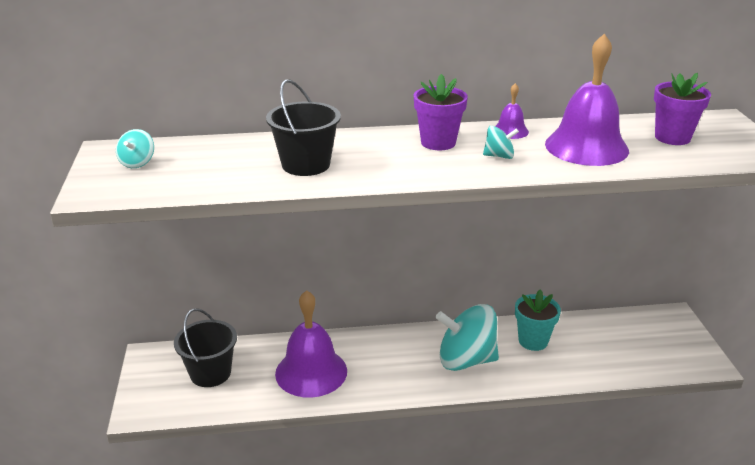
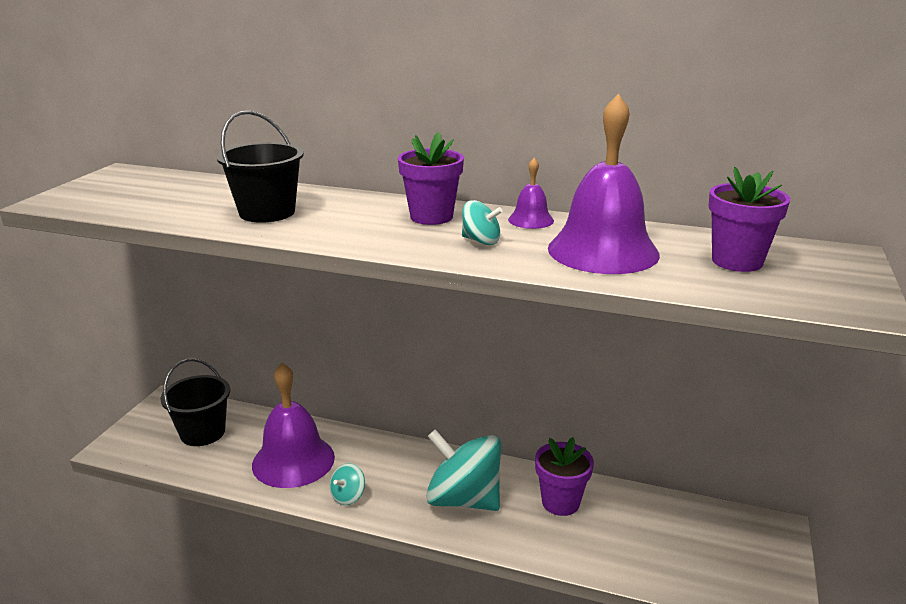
camera: 25 degrees right, 5 degrees down
turquoise spinning top [116,129,154,168] -> turquoise spinning top moved to [330,463,365,505]
turquoise flower pot [515,289,561,351] -> purple flower pot [535,437,594,516]

